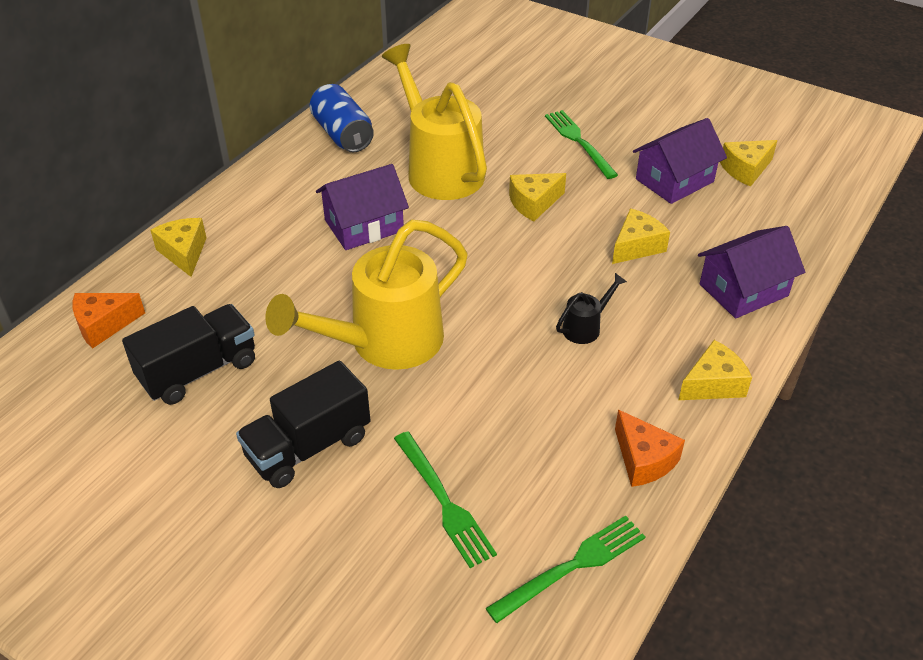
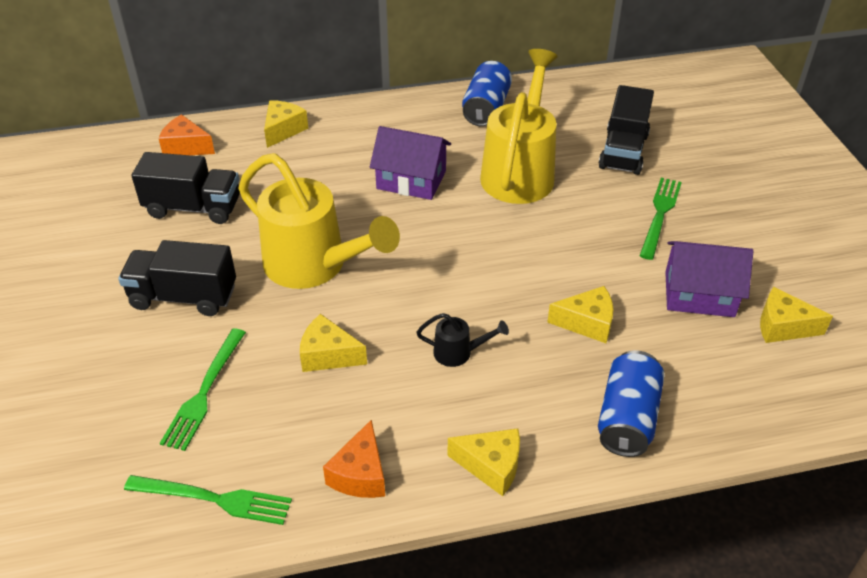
camera: 45 degrees right, 0 degrees up
yellow watering can [265,220,468,370] -> yellow watering can turned 150 degrees counterclockwise [238,153,400,289]
yellow cheese [509,173,566,221] -> yellow cheese moved to [300,314,367,372]
purple house [698,226,805,319] -> blue can [598,350,665,457]
none -> black truck [599,85,654,175]

